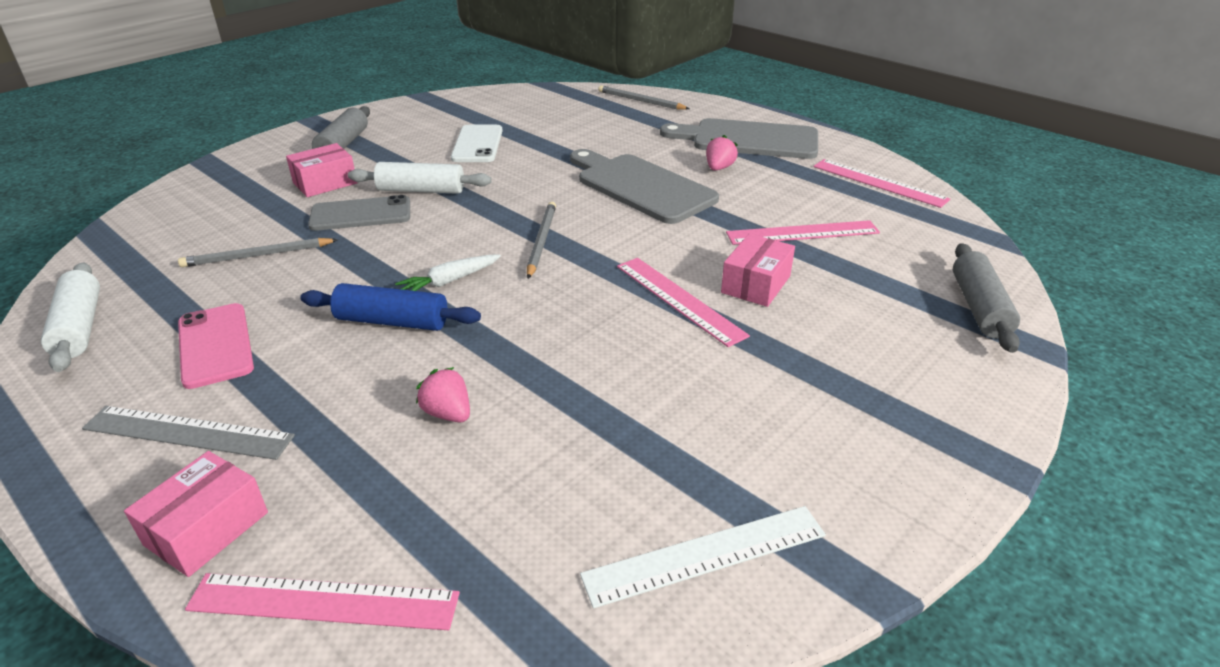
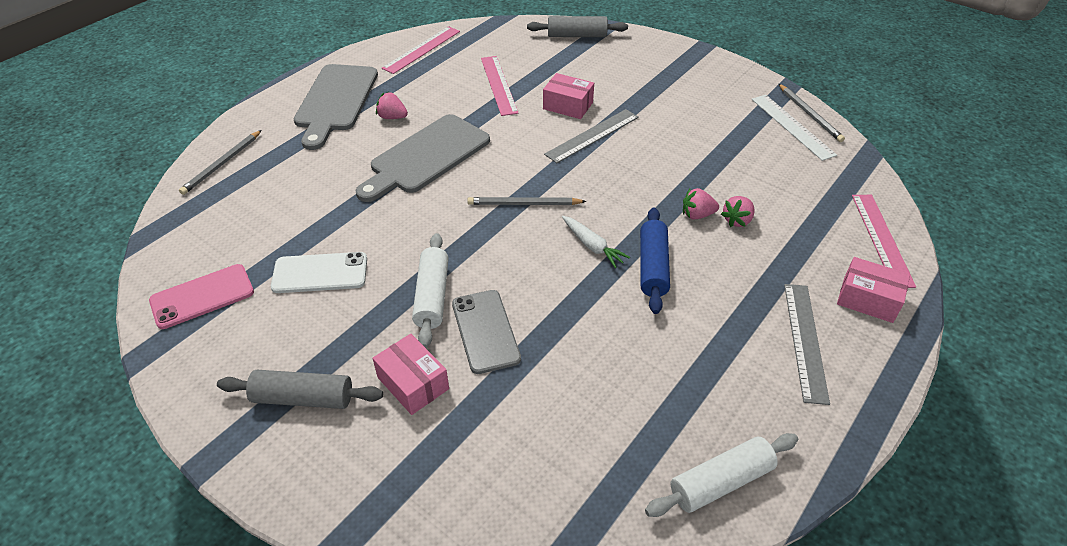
camera: 95 degrees left, 10 degrees up
grey pencil [178,238,338,267] -> grey pencil moved to [779,84,845,142]
pink phone [178,303,254,389] -> pink phone moved to [149,264,254,329]
pink ruler [617,258,750,347] -> grey ruler [544,109,639,163]
none -> pink strawberry [683,188,719,220]

